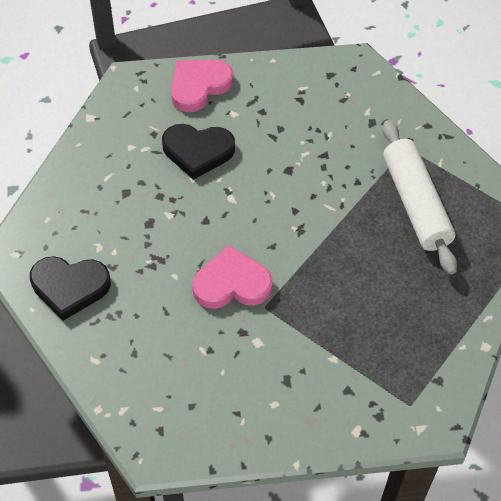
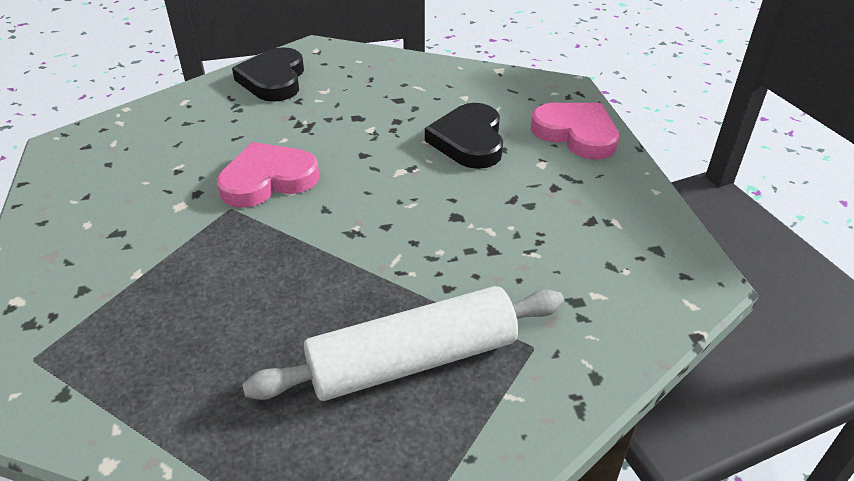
camera: 85 degrees right, 15 degrees down
pink heart [192,245,273,309] -> pink heart turned 105 degrees counterclockwise [217,142,320,208]

